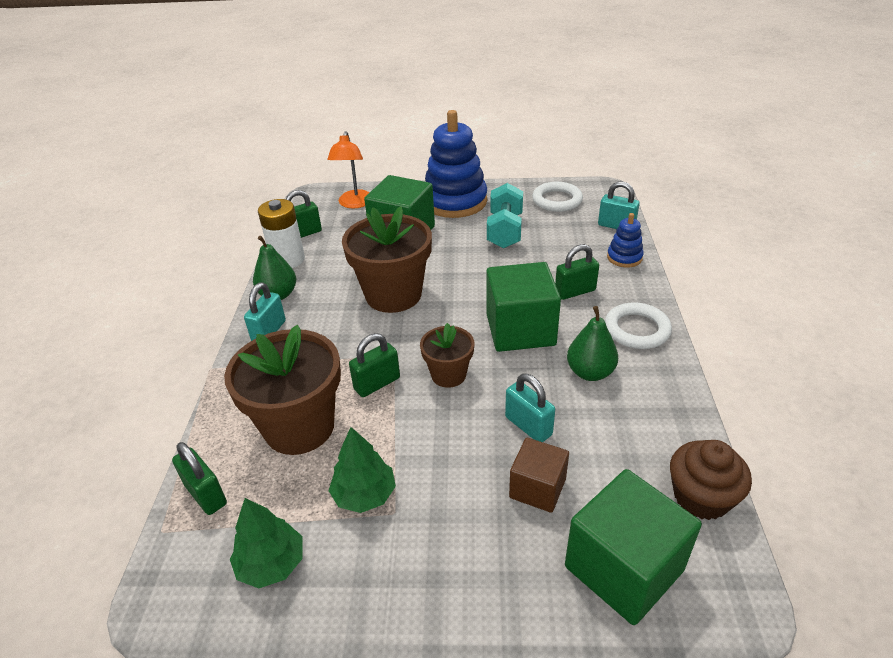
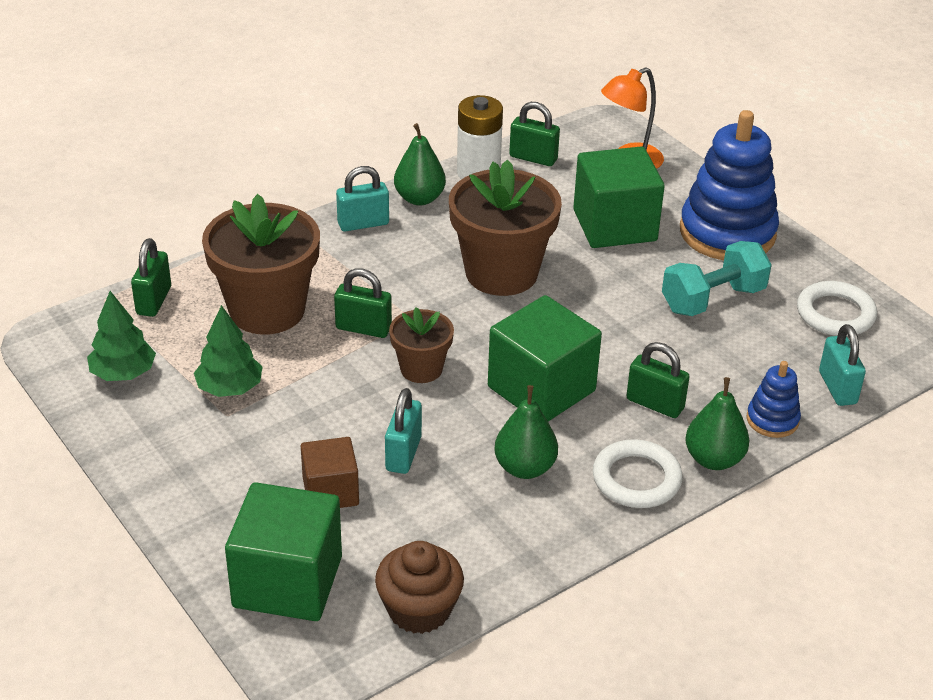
camera: 50 degrees right, 0 degrees up
none -> green pear [685,377,750,470]

